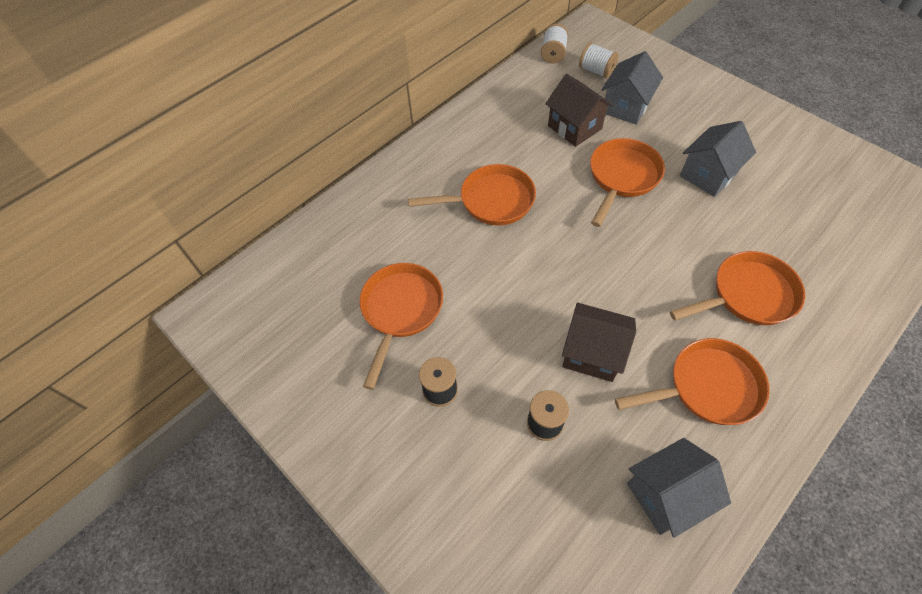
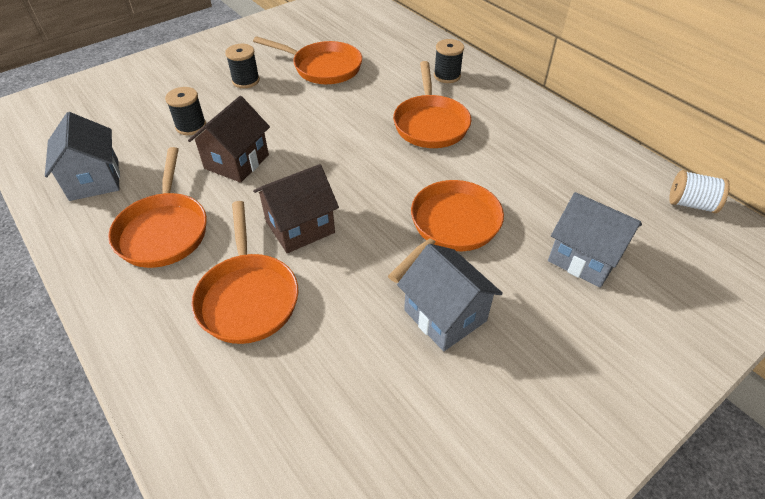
camera: 95 degrees right, 10 degrees down
brown house [545,74,613,147] -> brown house moved to [253,164,339,253]
white spool [579,43,619,78] -> none
orange pan [590,138,665,227] -> orange pan turned 90 degrees counterclockwise [388,180,504,283]
none -> black spool [434,39,464,83]

